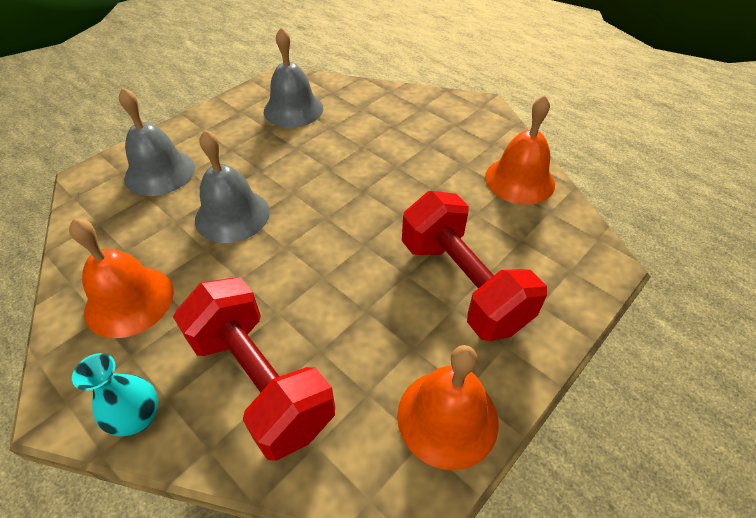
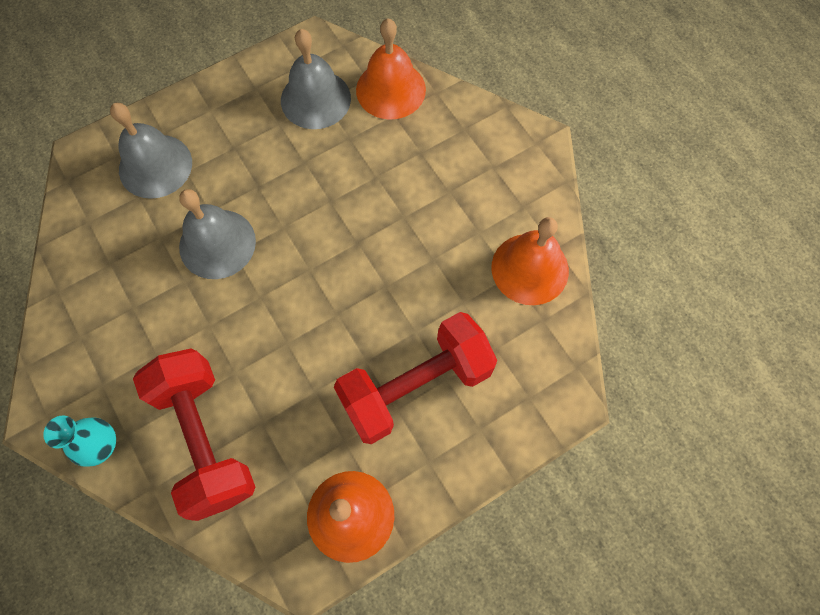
camera: 15 degrees right, 20 degrees up
orange bell [69,218,174,338] -> orange bell moved to [356,18,426,120]
red dumbbell [402,191,547,341] -> red dumbbell turned 75 degrees clockwise [334,312,497,444]

